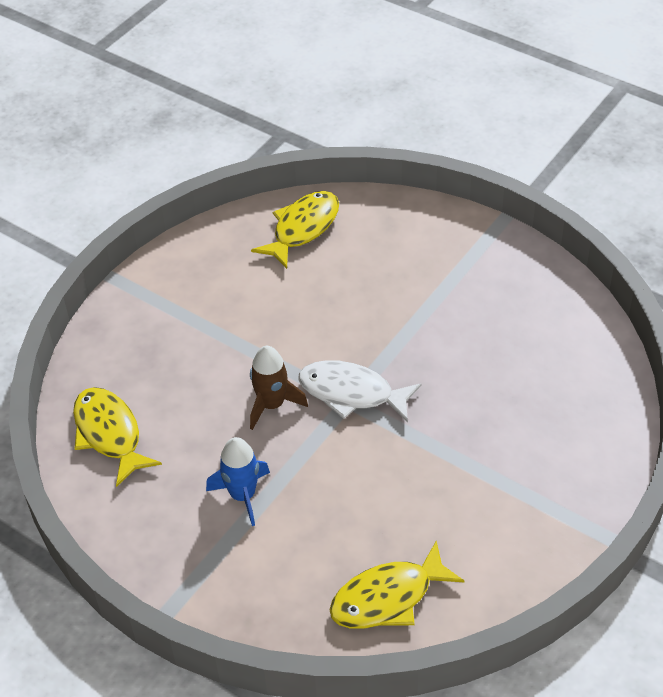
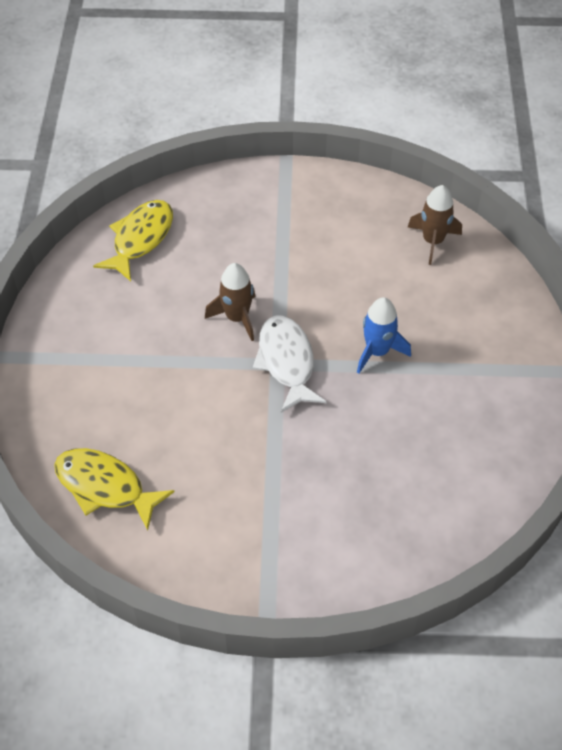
camera: 55 degrees right, 5 degrees up
blue rocket [206,437,270,526] -> blue rocket moved to [357,297,411,373]
yellow fish [251,191,339,269] -> brown rocket [407,185,462,265]

